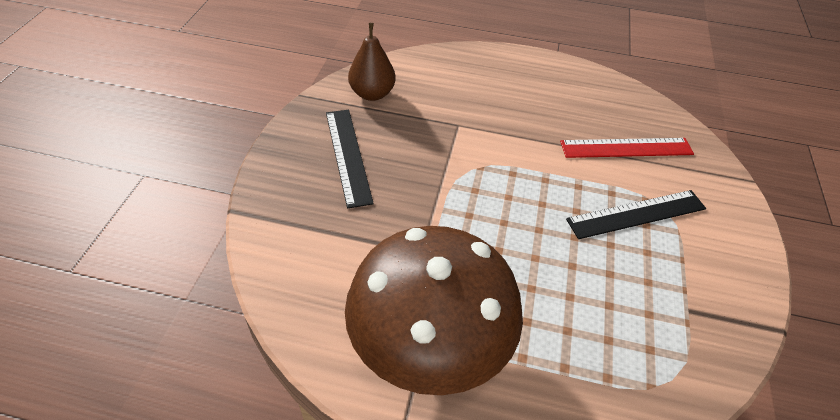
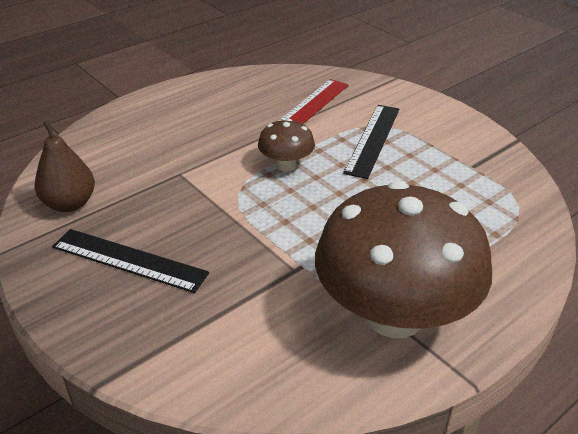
camera: 50 degrees left, 10 degrees down
none -> brown mushroom [258,119,315,172]

